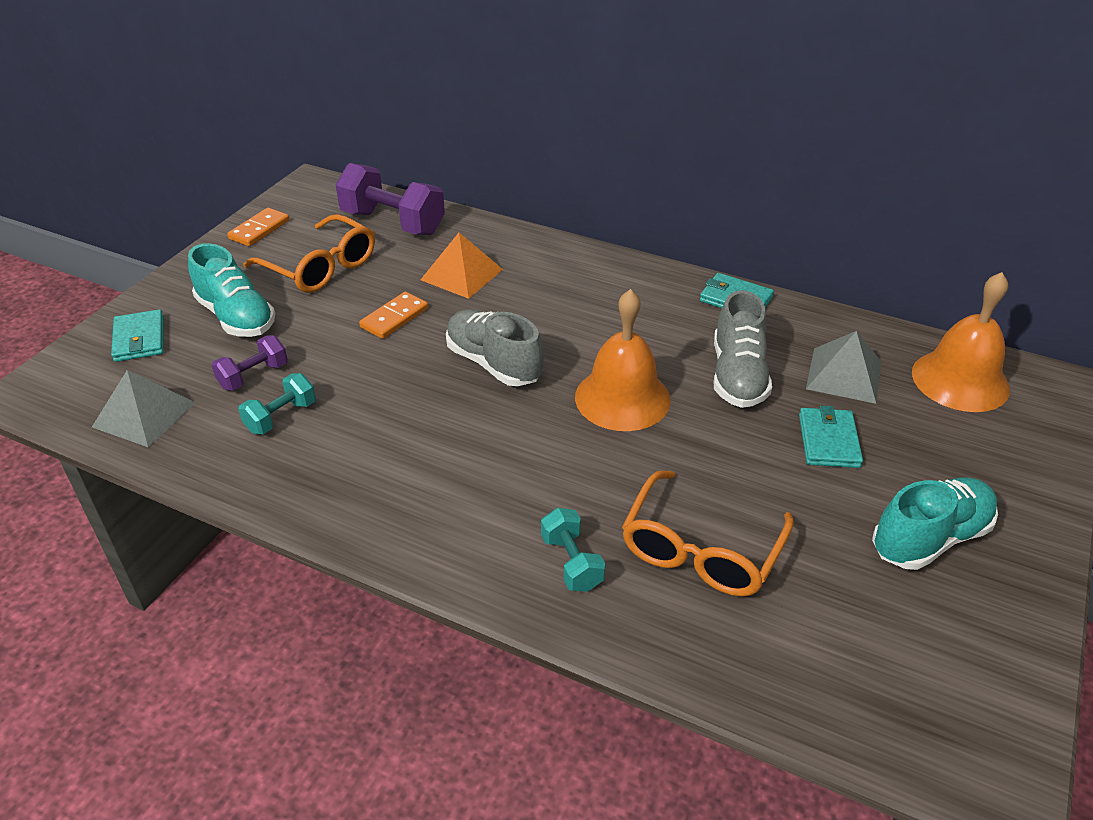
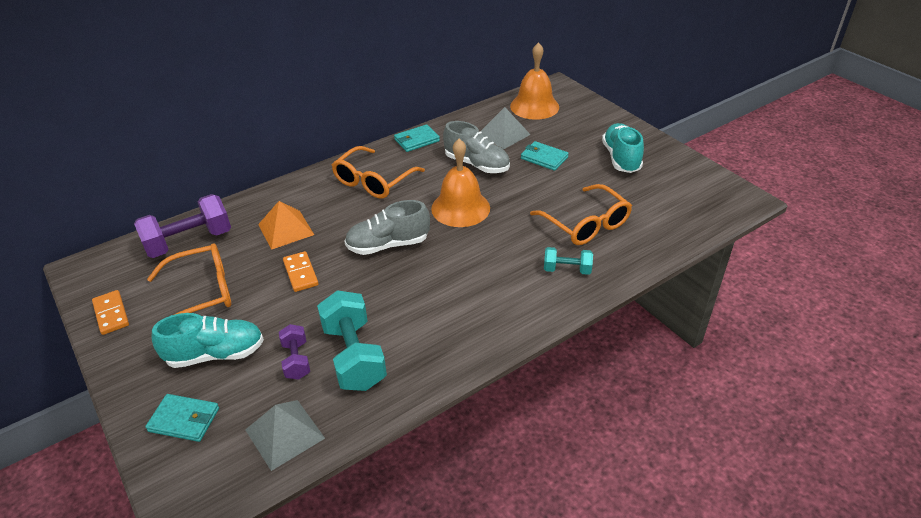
camera: 60 degrees left, 0 degrees up
turquoise dumbbell [238,373,316,434] -> turquoise dumbbell [317,290,387,391], size x1.85
none -> orange glasses [332,146,425,199]

